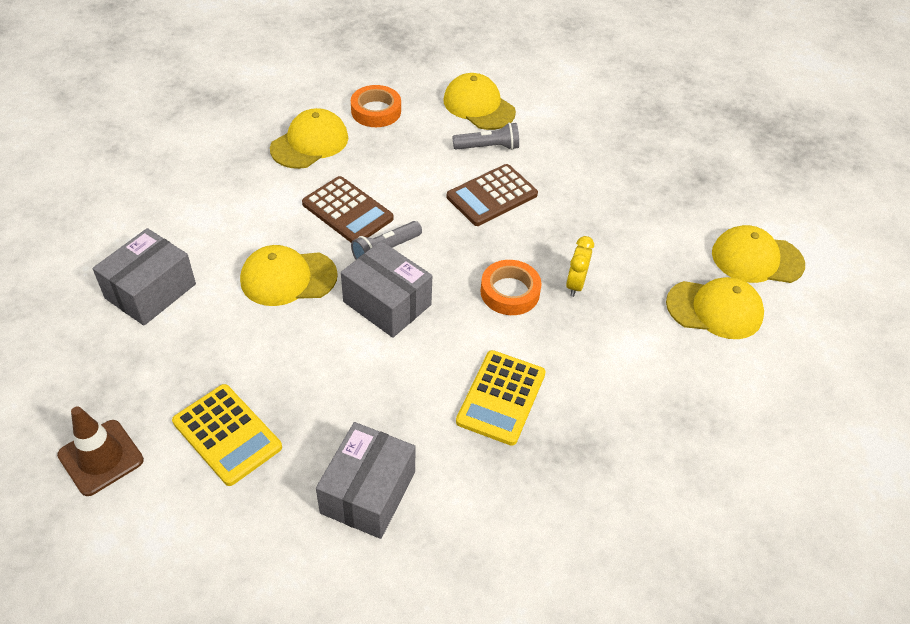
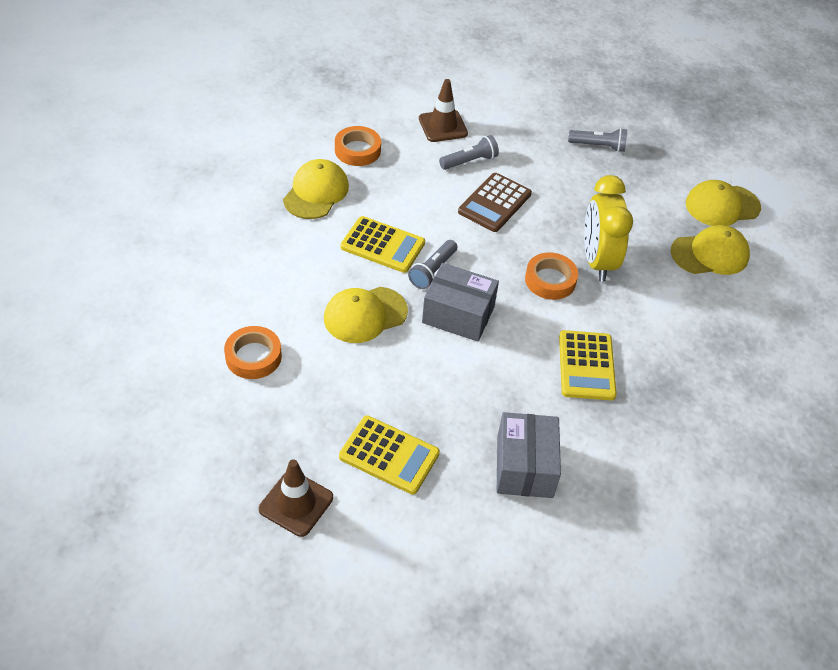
camera: 20 degrees left, 0 degrees up
grey box [93,228,196,326] -> orange tape [224,326,282,379]
brown calculator [302,176,394,242] -> yellow calculator [340,216,425,273]
yellow cap [443,73,516,130] -> brown traffic cone [419,79,468,142]
yellow clock [566,236,594,297] -> yellow clock [584,175,633,281], size x1.97
none -> grey flashlight [568,128,627,152]

